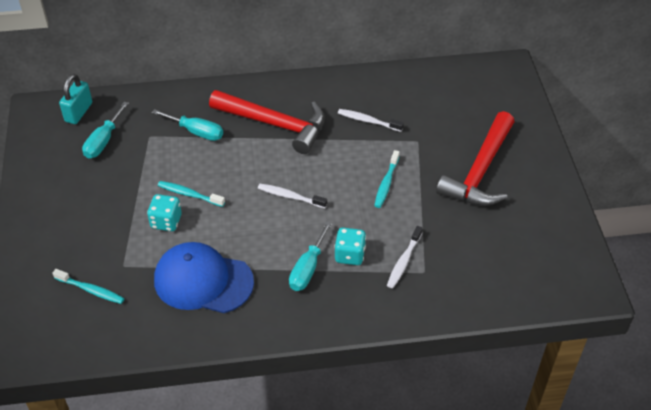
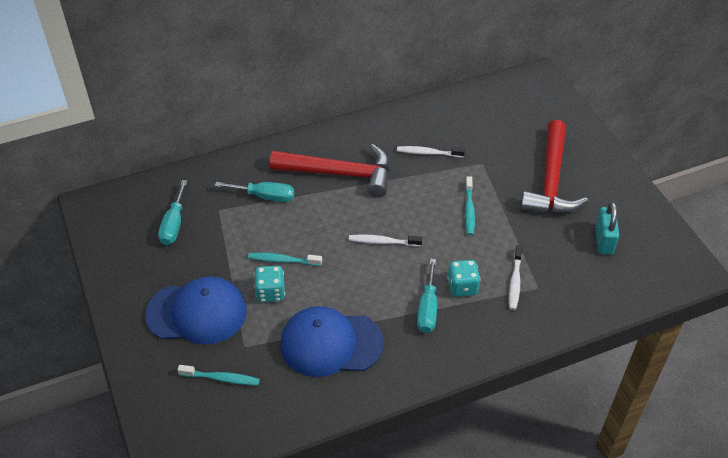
camera: 15 degrees left, 0 degrees up
turquoise padlock [59,74,92,124] -> turquoise padlock moved to [595,202,619,255]
none -> blue cap [145,276,247,345]

